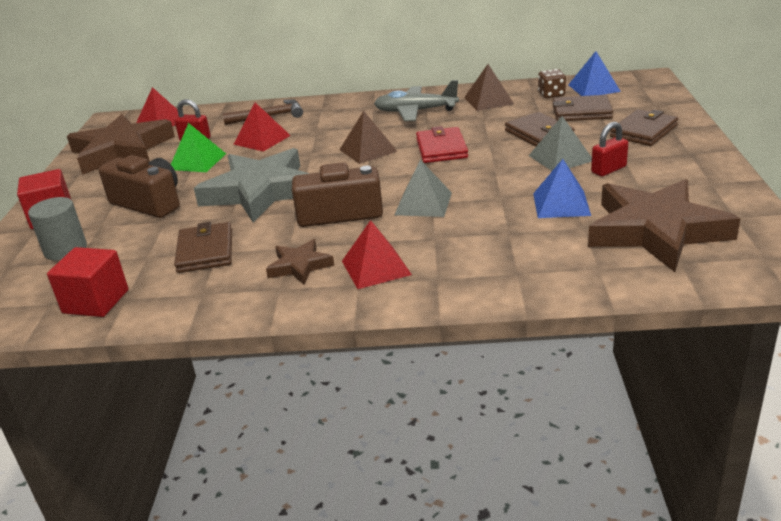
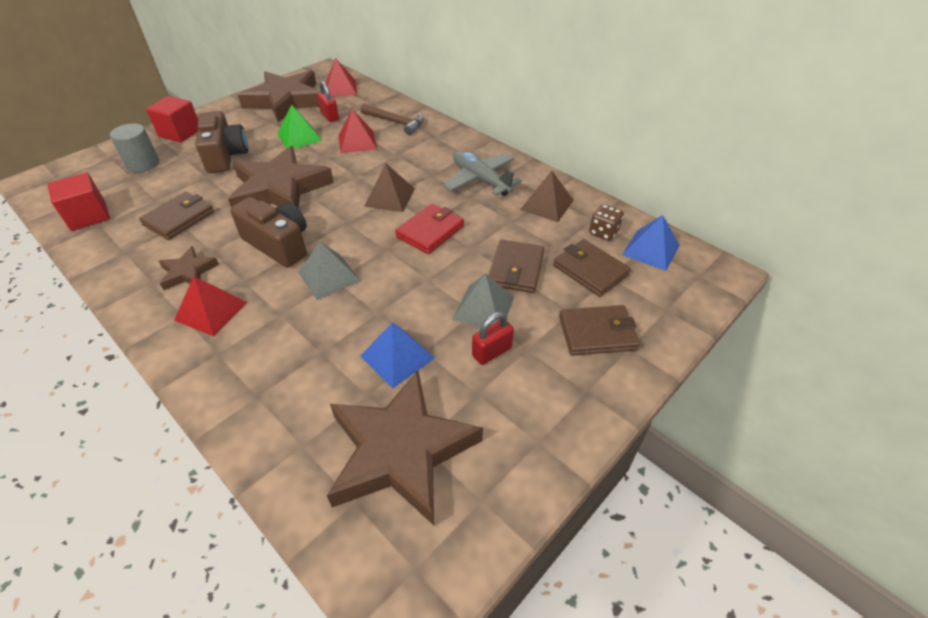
camera: 40 degrees right, 15 degrees up
grey star [194,148,310,222] -> brown star [228,146,334,208]
red padlock [591,122,628,176] -> red padlock turned 45 degrees counterclockwise [472,312,514,365]

